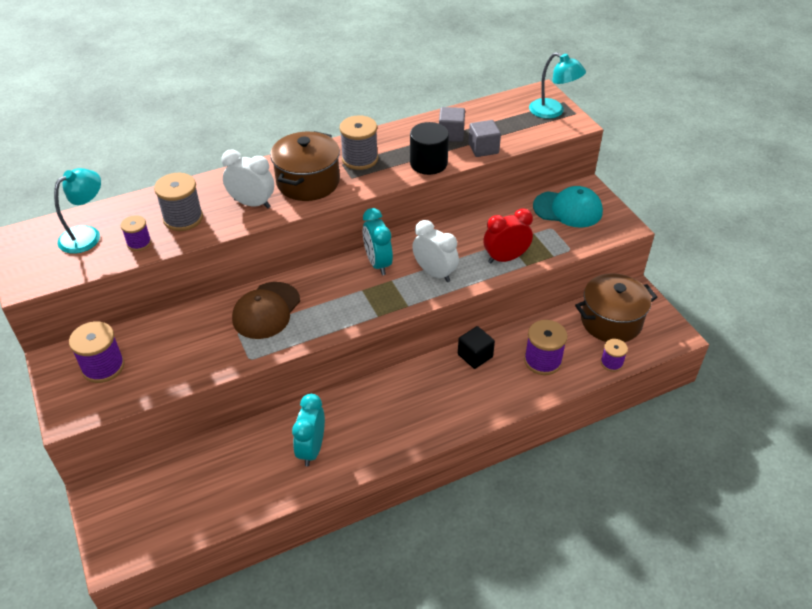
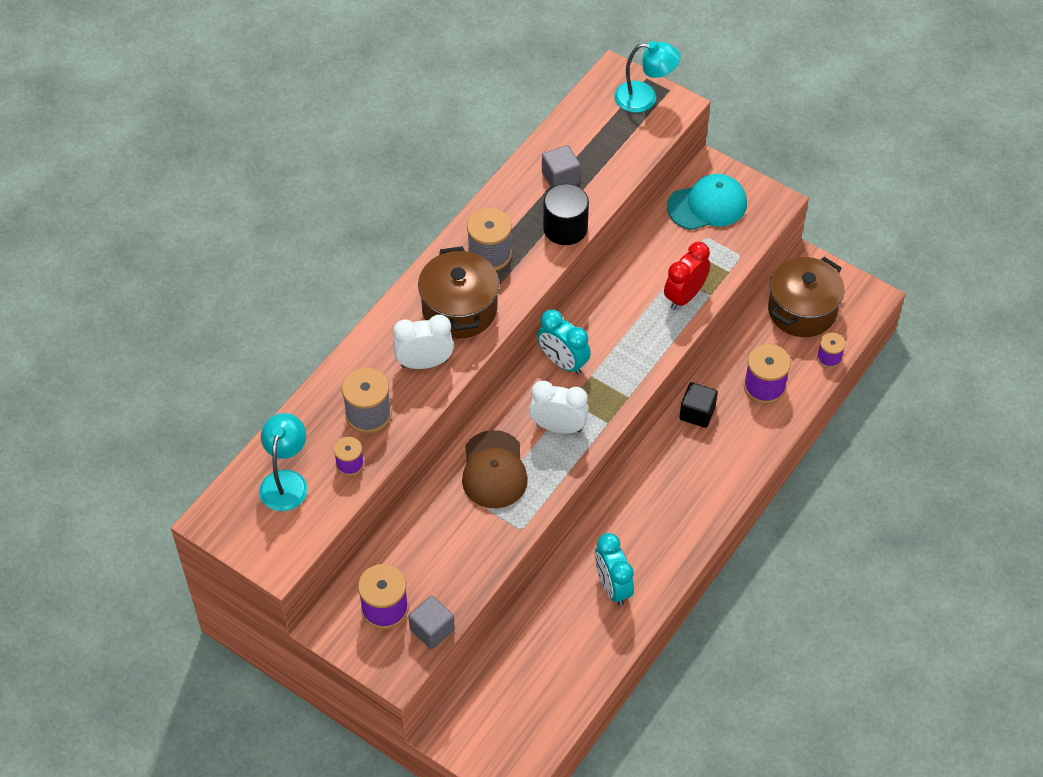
camera: 30 degrees left, 10 degrees up
white clock [412,220,459,282] -> white clock moved to [529,381,589,433]
grey cube [468,120,501,157] -> grey cube moved to [408,596,455,649]

